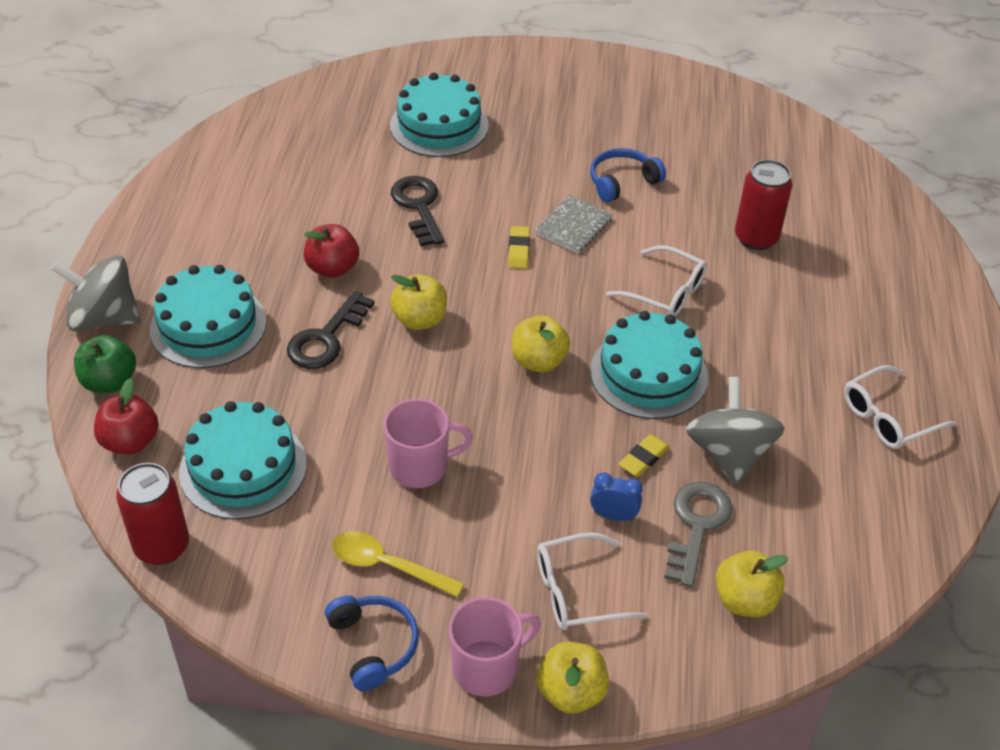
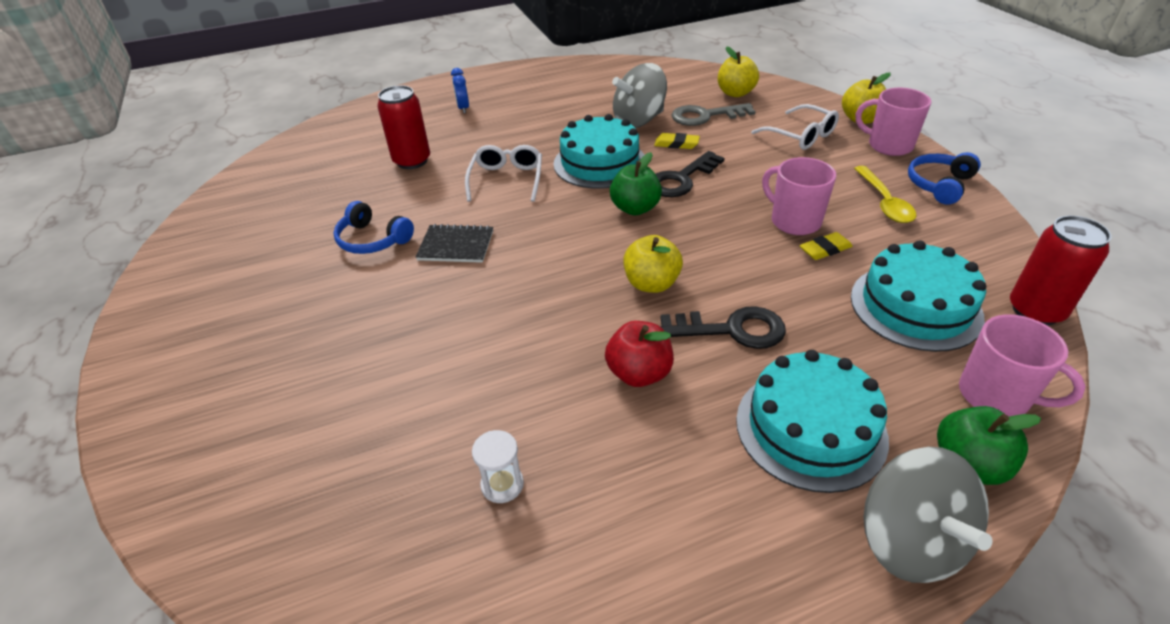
camera: 115 degrees left, 5 degrees down
red apple [94,378,159,455] -> pink mug [959,314,1086,417]
turquoise cake [390,72,489,157] -> none
black key [391,176,444,246] -> black key moved to [655,151,725,197]
yellow eraser [508,226,530,269] -> yellow eraser moved to [800,232,853,260]
yellow apple [512,315,570,372] -> green apple [610,152,662,215]
grey notebook [534,195,613,254] -> black notebook [416,224,493,263]
blue clock [590,472,643,521] -> blue clock moved to [451,68,469,113]
white glasses [844,365,956,449] -> none
none -> white hourglass [472,430,524,503]

